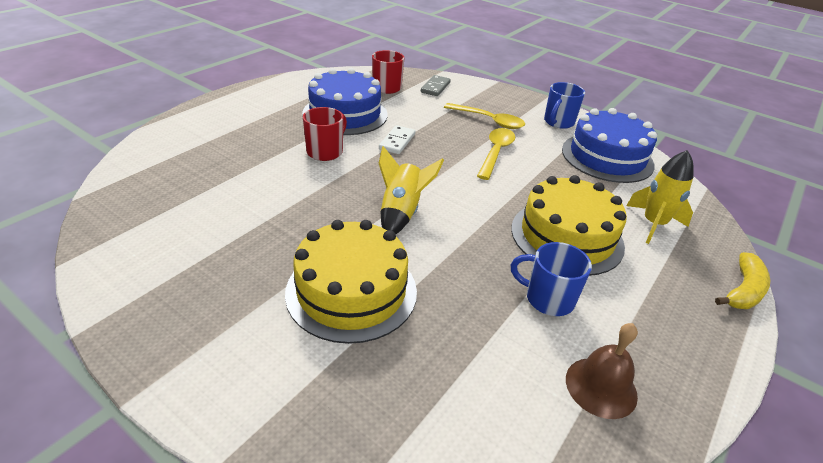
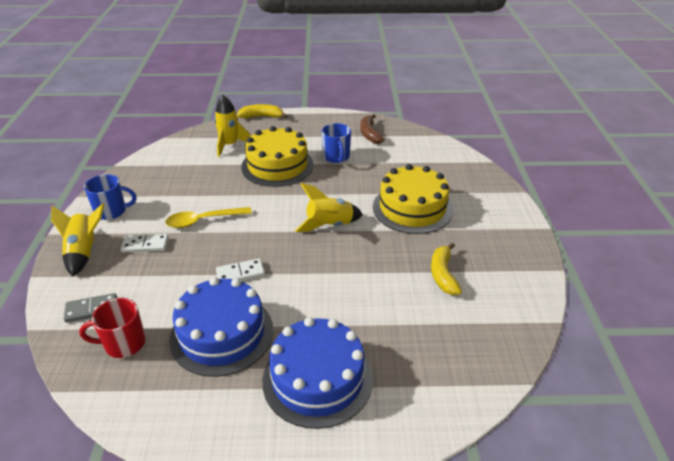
camera: 125 degrees left, 0 degrees up
red mug [303,107,347,161] -> none
yellow spoon [444,103,525,129] -> white domino [121,234,169,252]
blue cake [562,108,657,183] -> blue cake moved to [262,317,373,429]
brown bell [566,323,638,419] -> brown banana [360,114,385,144]
none -> yellow rocket [51,203,105,277]
none -> yellow banana [431,243,462,295]

